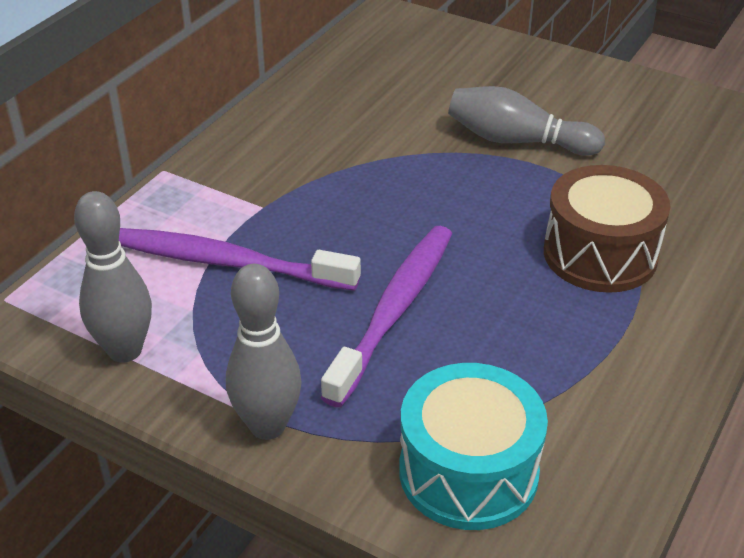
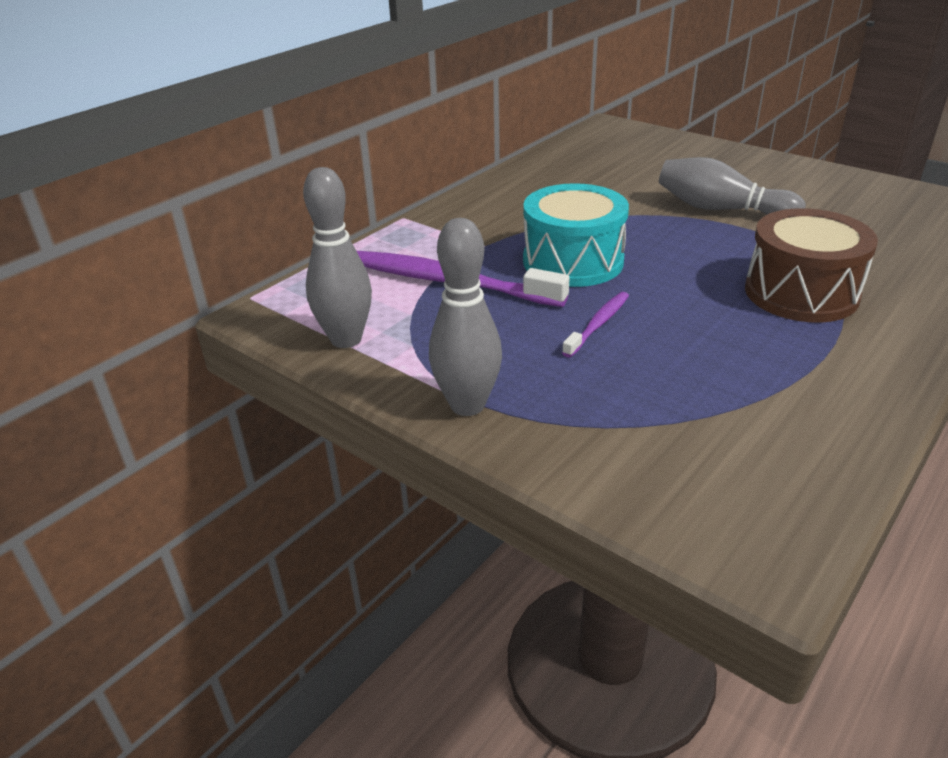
camera: 10 degrees right, 5 degrees down
purple toothbrush [321,226,452,407] -> purple toothbrush [562,292,629,358], size x0.50
turquoise drum [399,363,548,530] -> turquoise drum moved to [523,183,629,287]

